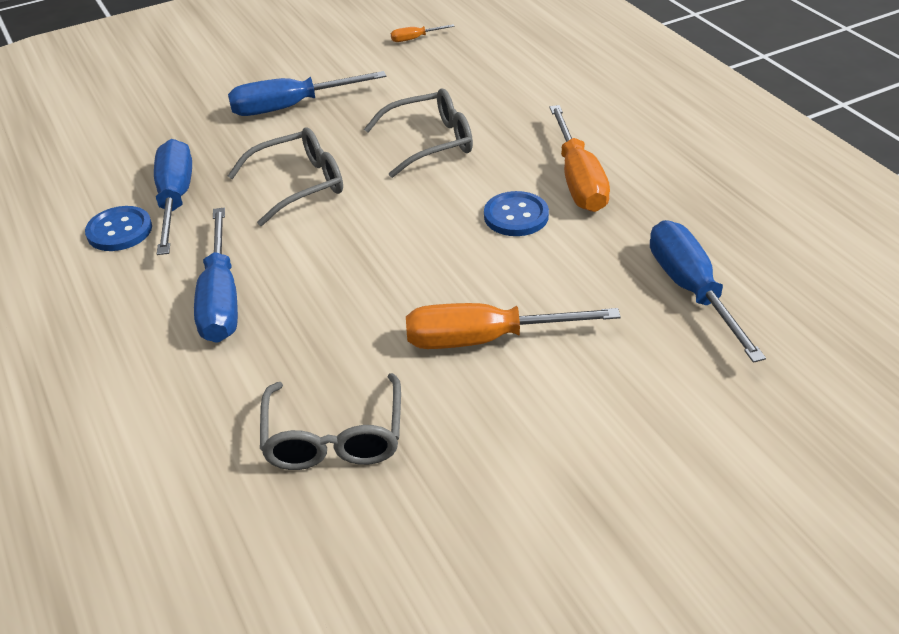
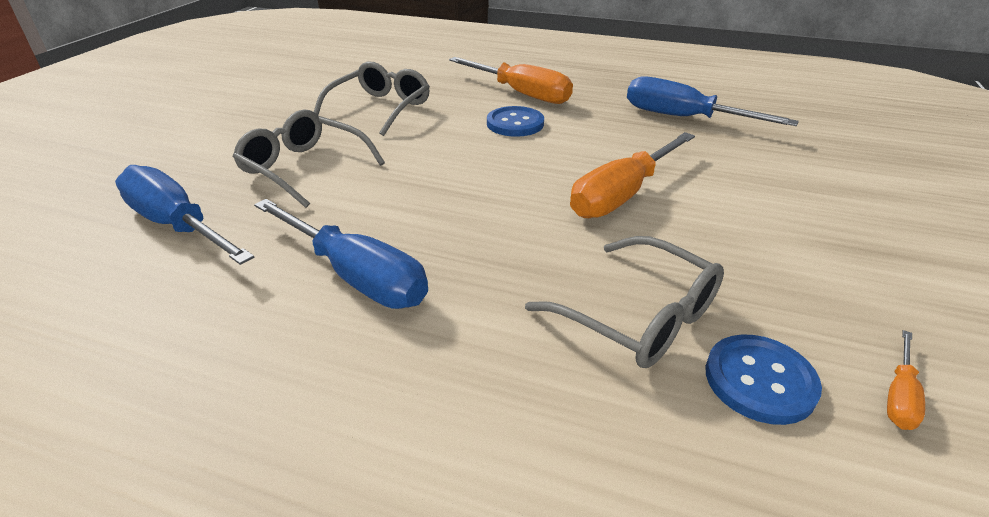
camera: 45 degrees left, 5 degrees down
blue button [85,206,152,251] -> blue button moved to [706,334,822,425]
blue screwdriver [228,71,387,116] -> none
grey glasses [228,127,343,226] -> grey glasses turned 75 degrees counterclockwise [233,110,385,208]
orange screwdriver [391,24,455,42] -> orange screwdriver moved to [887,330,925,430]

